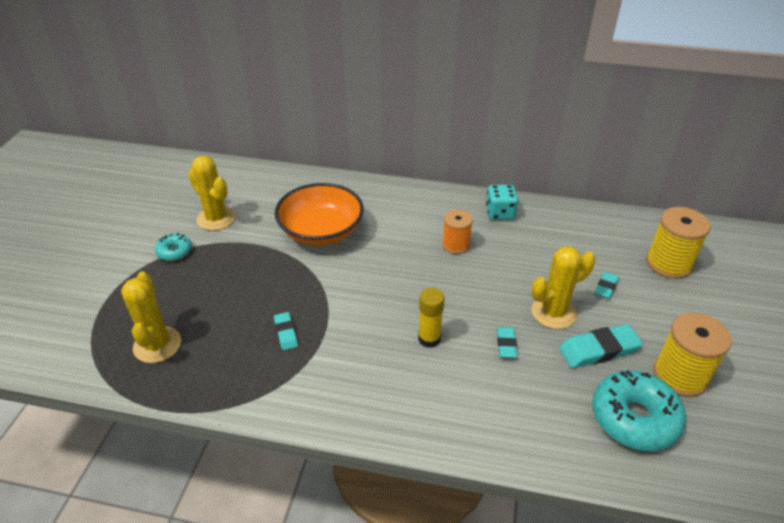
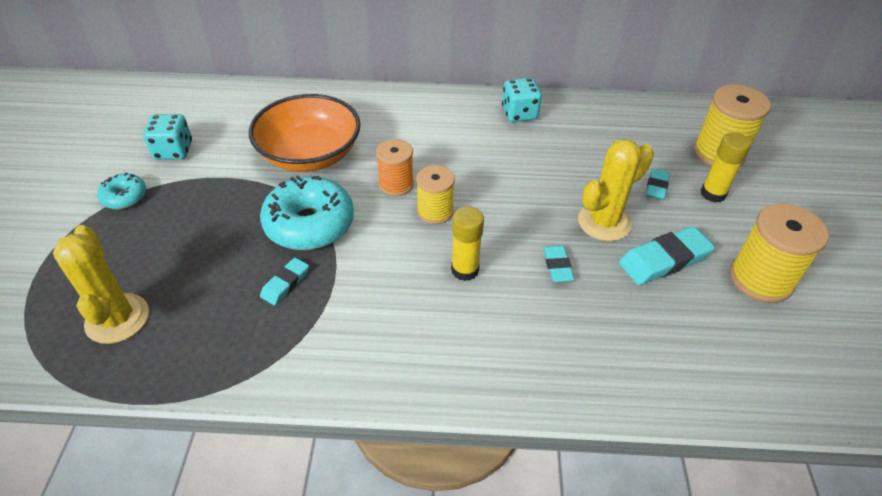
camera: 10 degrees left, 5 degrees up
yellow cactus [188,156,236,231] -> turquoise dice [143,114,192,160]
turquoise eraser [274,312,298,350] -> turquoise eraser turned 60 degrees clockwise [260,258,309,305]
orange spool [442,209,473,254] -> orange spool moved to [376,139,414,196]
turquoise donut [592,370,686,451] -> turquoise donut moved to [260,175,354,250]
none -> yellow spool [416,165,455,224]
none -> yellow glue stick [701,132,751,203]

